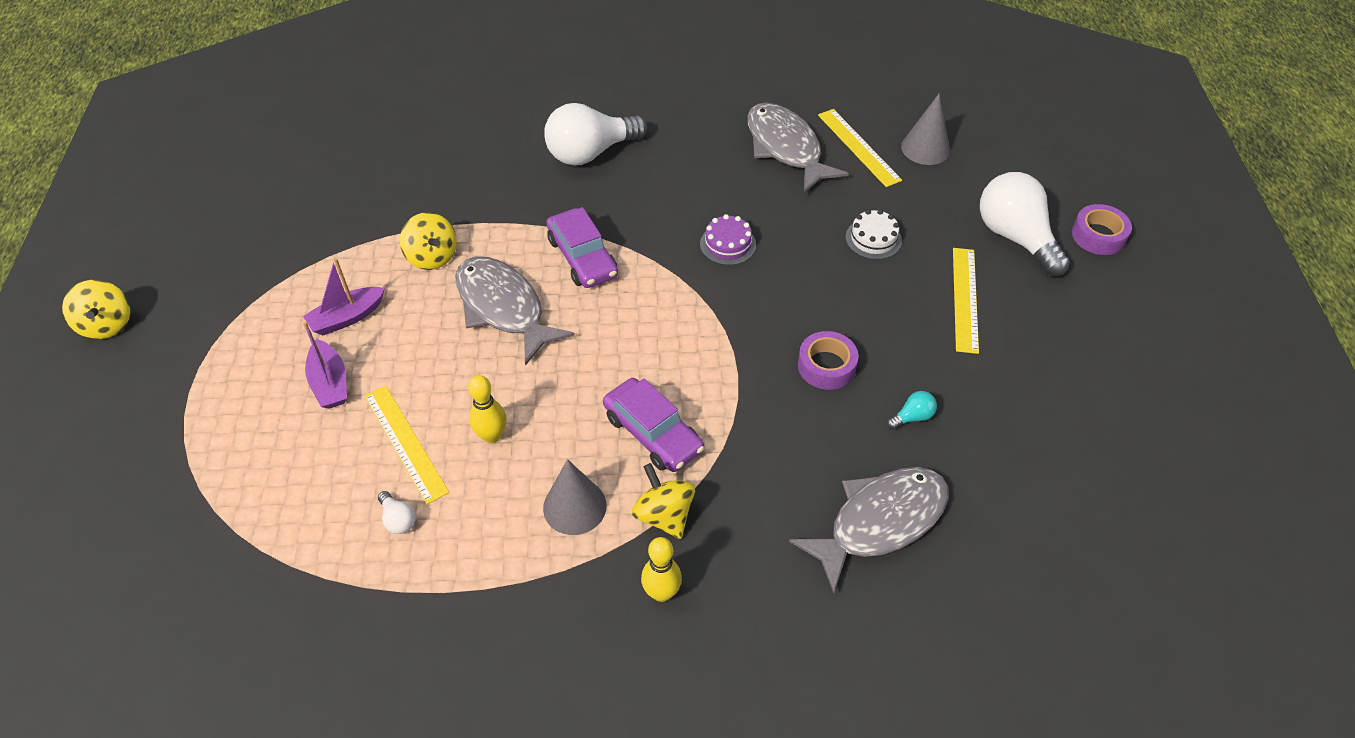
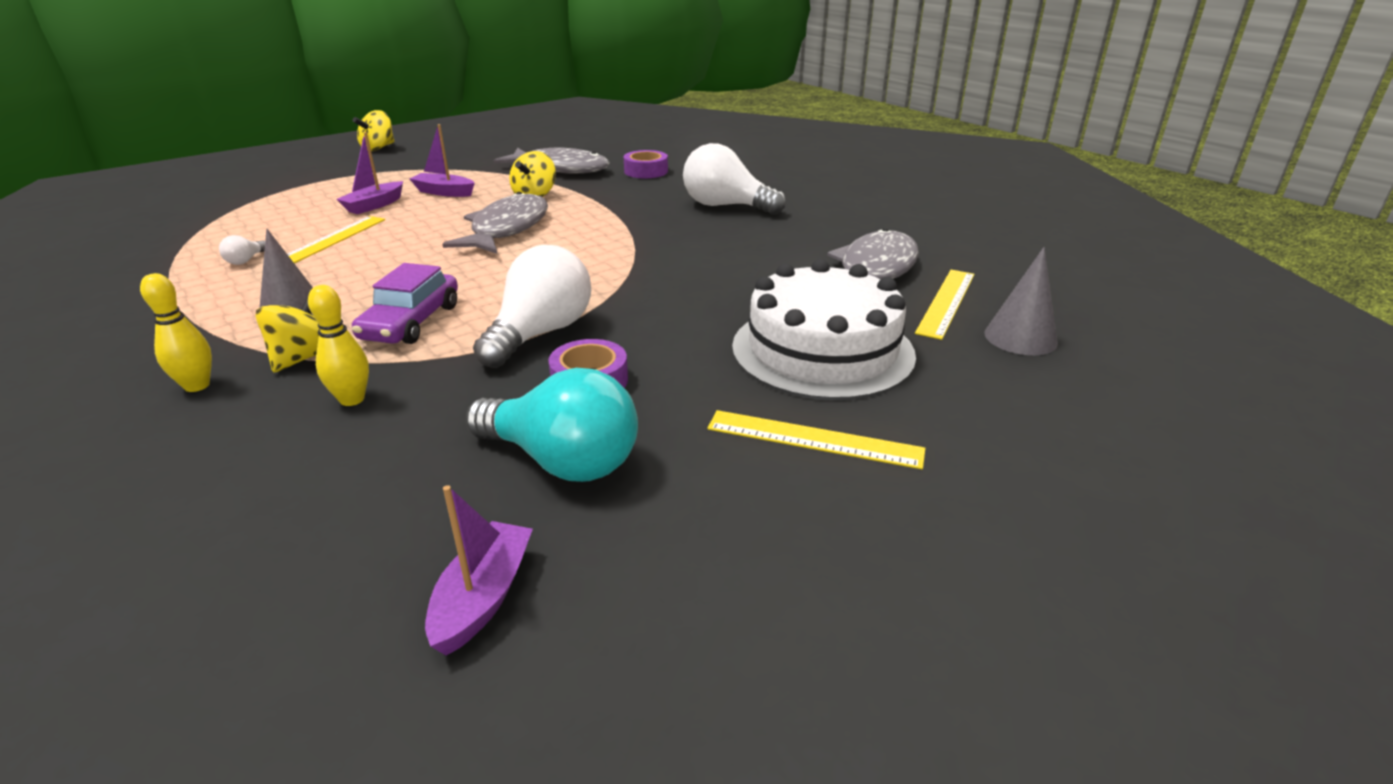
camera: 55 degrees right, 20 degrees down
yellow bowling pin [468,375,507,443] -> yellow bowling pin moved to [308,285,369,406]
purple car [546,207,618,288] -> none
purple cake [700,214,756,265] -> none
grey fish [789,467,949,593] -> grey fish moved to [493,148,610,174]
white cake [845,209,902,260] -> white cake [732,259,916,400], size x2.37
turquoise light bulb [887,391,937,430] -> turquoise light bulb [466,368,638,482], size x2.44
yellow ruler [953,248,979,354] -> yellow ruler turned 45 degrees clockwise [707,410,925,469]
white light bulb [980,172,1070,276] -> white light bulb moved to [473,245,591,368]
purple tape [1072,204,1132,255] -> purple tape moved to [624,150,668,178]
none -> purple boat [425,485,533,655]

